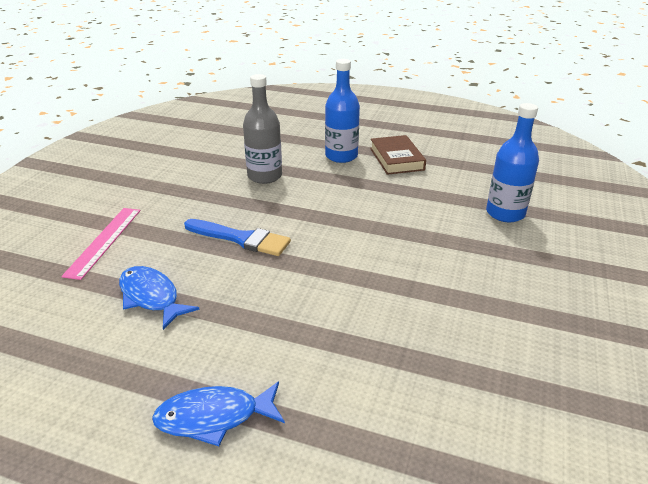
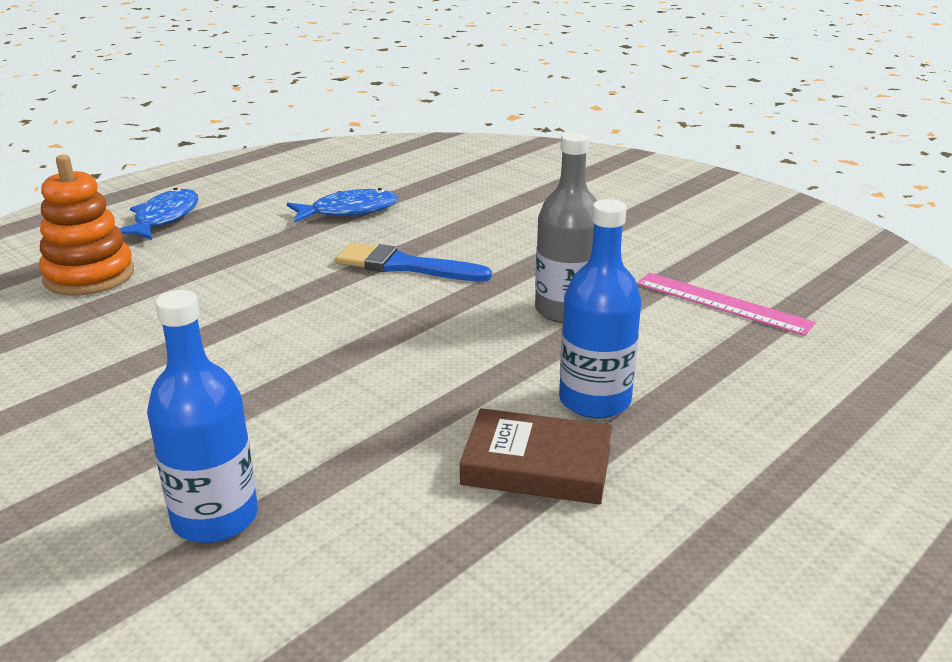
camera: 115 degrees right, 5 degrees down
pink ruler [61,208,141,280] -> pink ruler moved to [637,273,816,336]
blue brush [184,219,291,256] -> blue brush turned 60 degrees clockwise [335,243,492,282]
none -> orange stacking toy [39,155,134,296]

